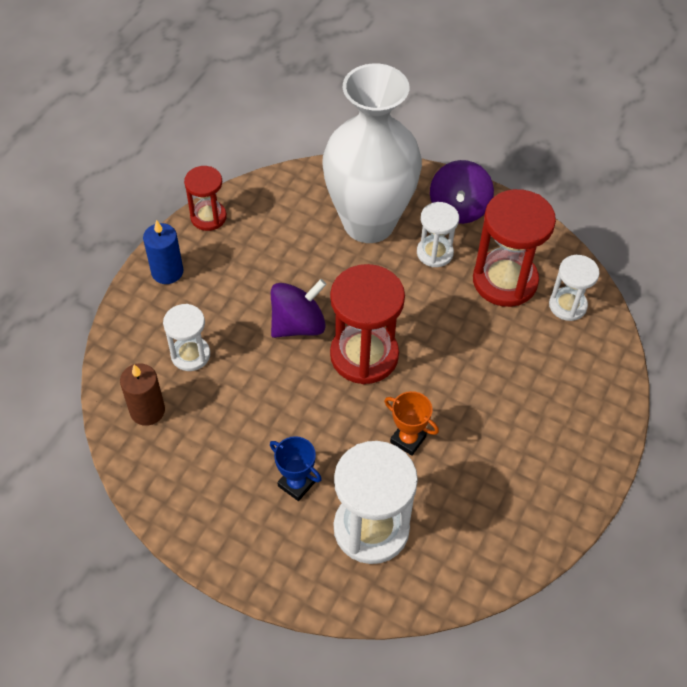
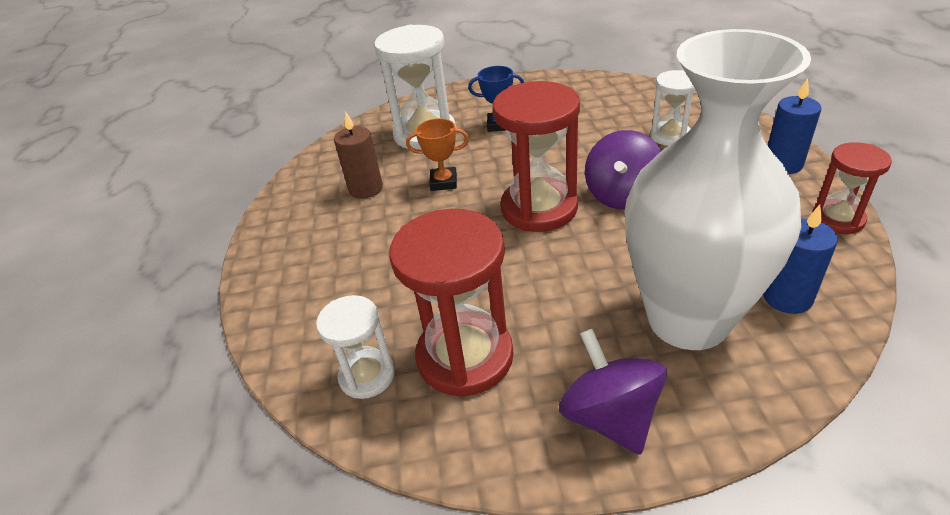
camera: 150 degrees right, 15 degrees down
brown candle [120,363,165,426] -> brown candle moved to [334,111,383,199]
white hourglass [417,202,459,267] -> none
none -> blue candle [763,205,838,314]

